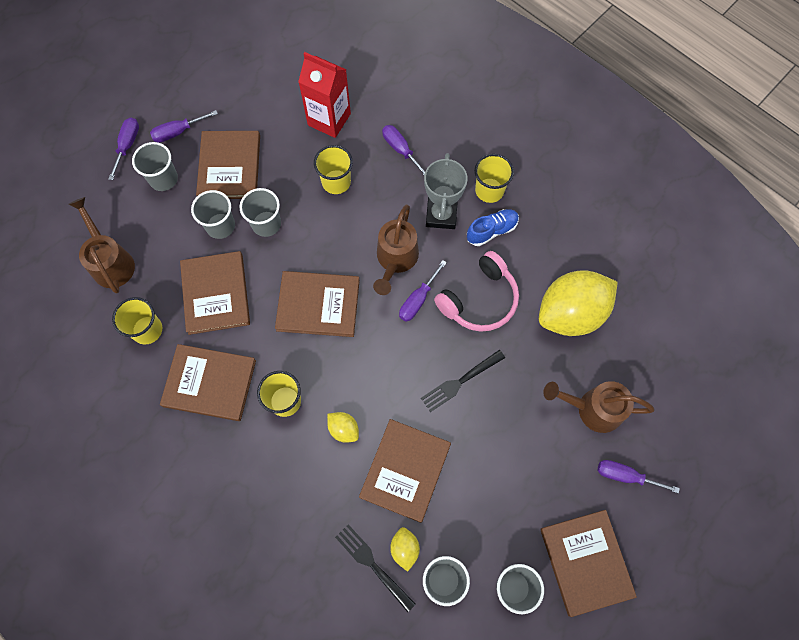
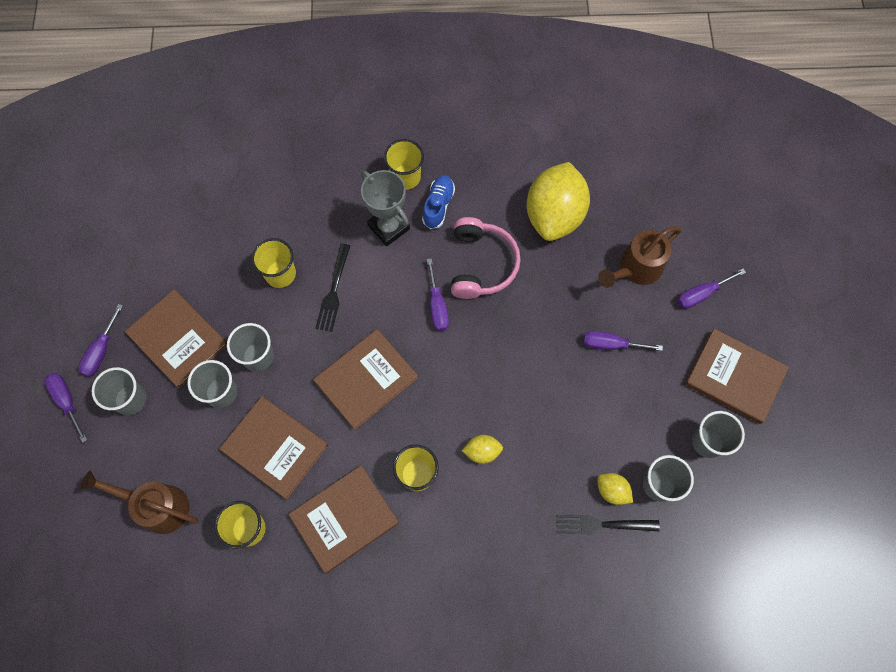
camera: 45 degrees left, 0 degrees up
red carton [298,52,351,138] -> none
brown book [359,419,451,523] -> none
brown watering can [373,205,419,295] -> none
purple screwdriver [382,125,425,175] -> purple screwdriver moved to [583,331,663,351]
black fork [421,350,505,412] -> black fork moved to [316,244,350,332]

